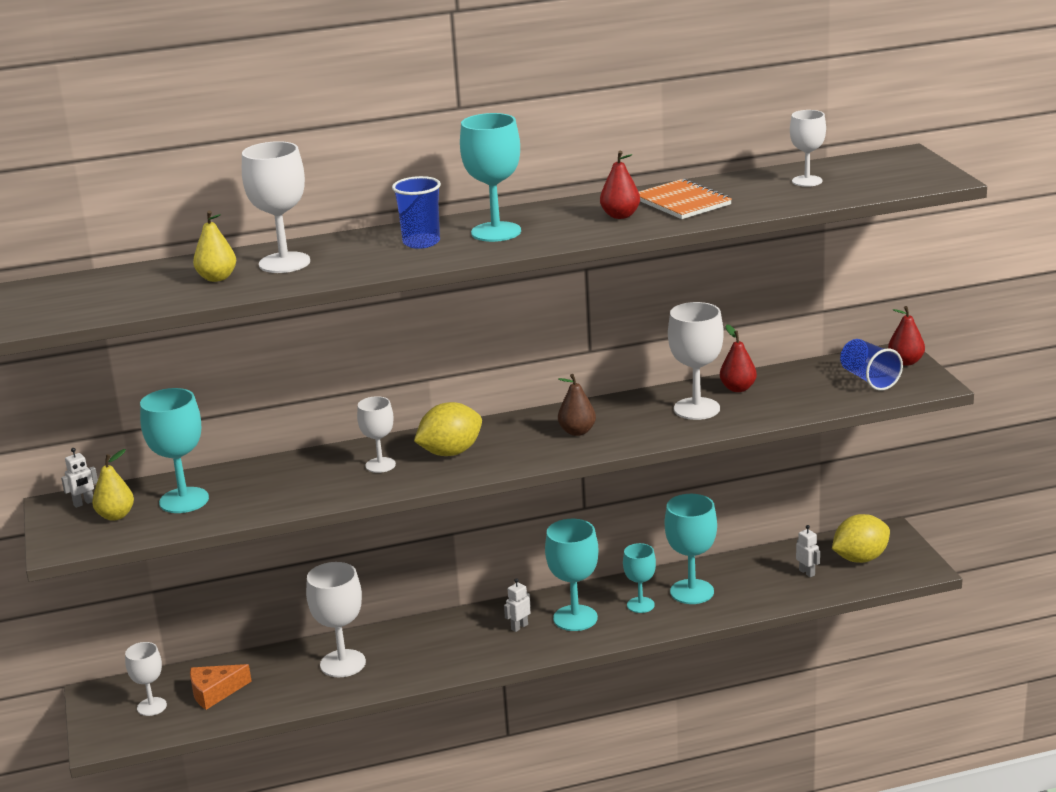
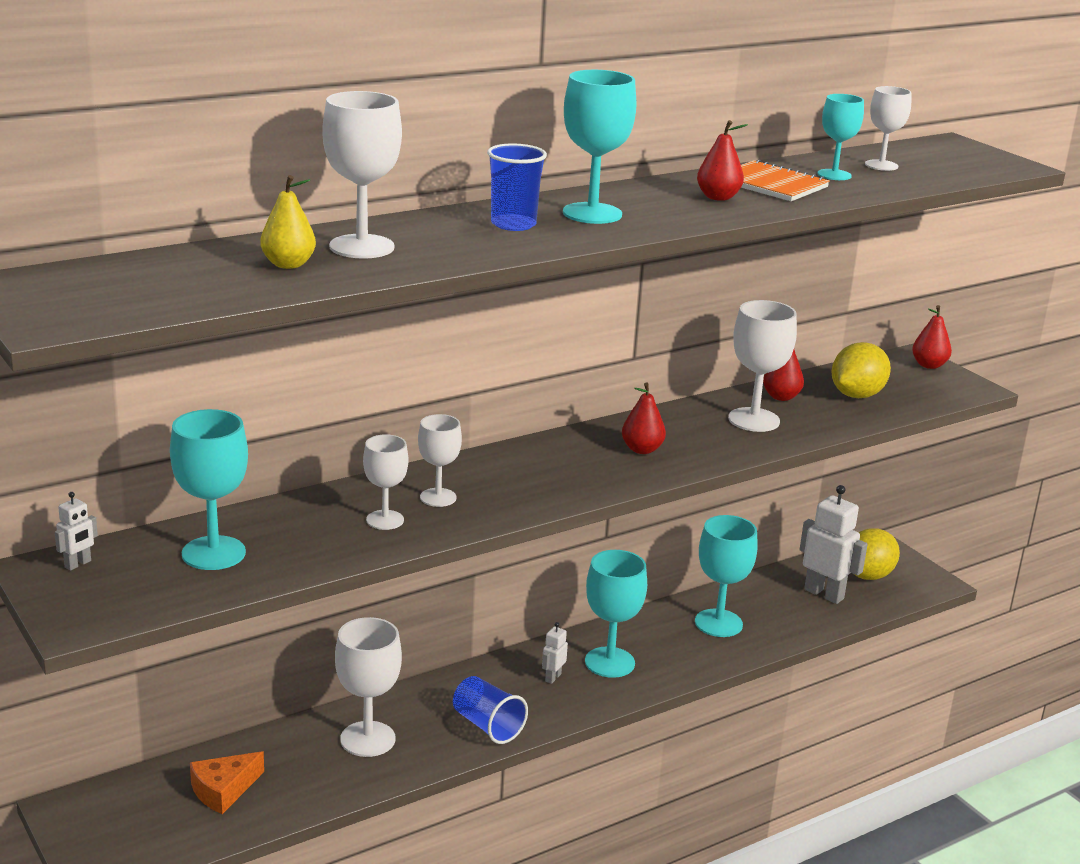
camera: 20 degrees left, 0 degrees up
yellow pear [92,449,134,521] -> none
white goblet [125,642,167,716] -> white goblet moved to [363,434,408,530]
yellow lemon [414,402,482,456] -> yellow lemon moved to [831,342,891,398]
brown pear [558,374,596,436] -> red pear [622,382,666,454]
turquoise goblet [623,543,656,613] -> turquoise goblet moved to [817,94,864,180]
white robot [796,525,820,577] -> white robot [800,485,868,604], size x2.08
blue cup [840,339,903,391] -> blue cup moved to [453,676,528,744]

